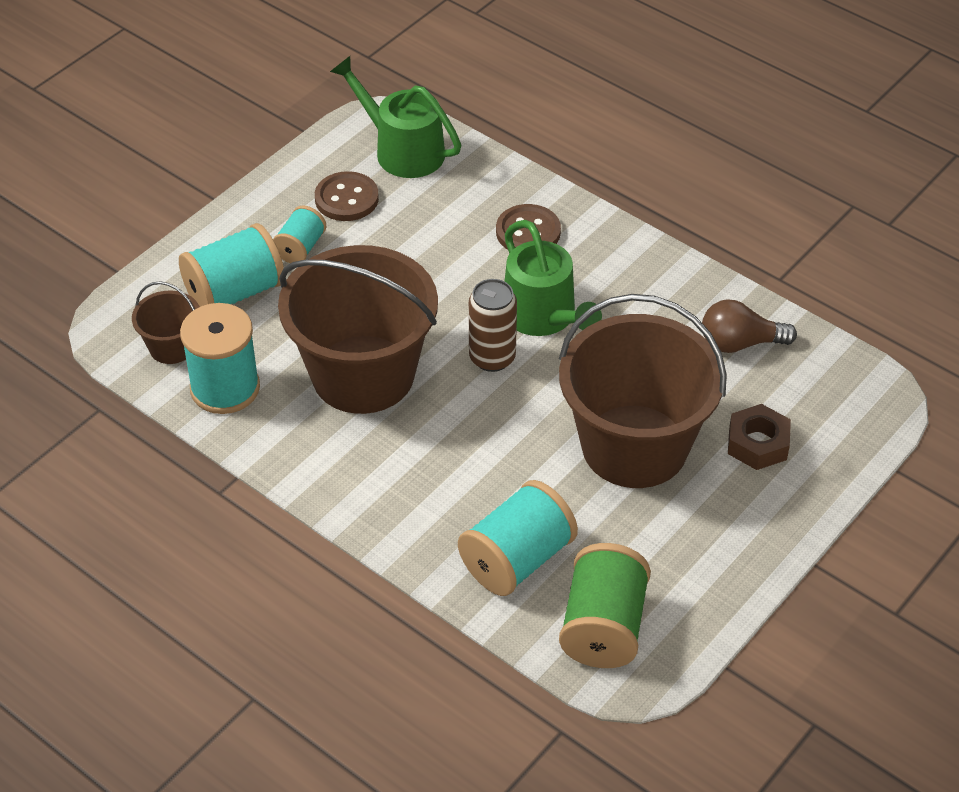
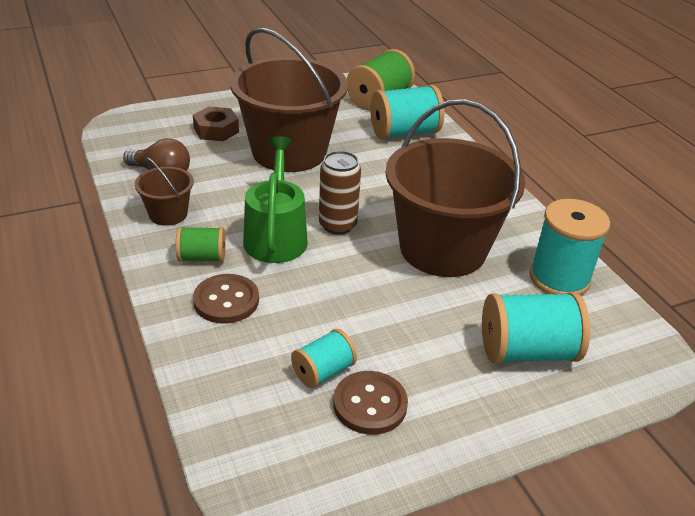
camera: 155 degrees left, 10 degrees down
brown bucket [132,281,200,364] -> brown bucket moved to [135,157,194,226]
turquoise spool [273,205,326,263] -> turquoise spool moved to [291,329,357,388]
green watering can [330,56,461,178] -> none
none -> green spool [176,226,226,262]

